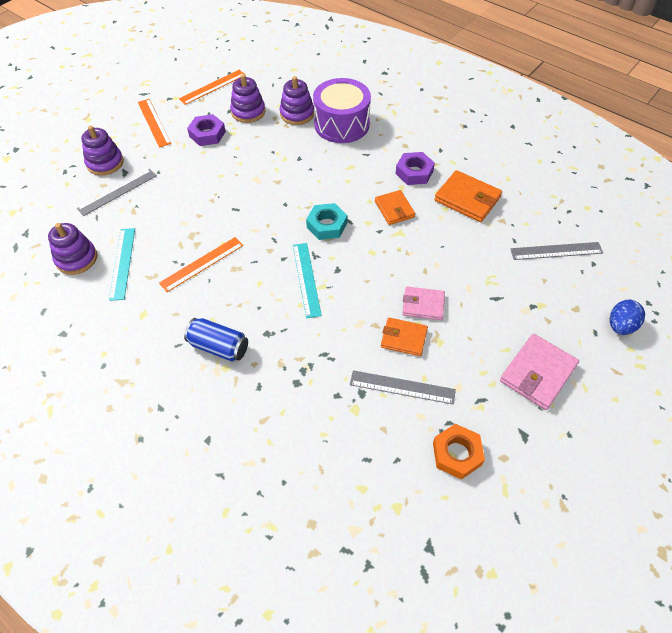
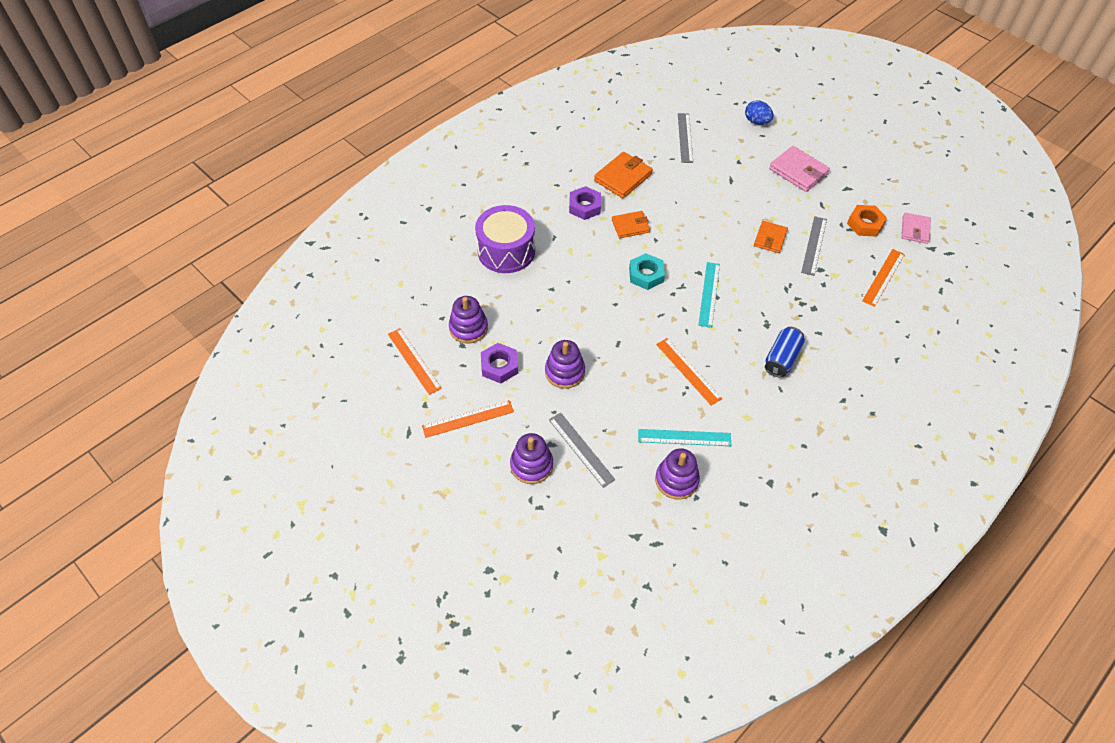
camera: 85 degrees left, 0 degrees up
purple stacking toy [280,76,314,125] -> purple stacking toy moved to [545,340,585,389]
turquoise ruler [293,243,322,318] -> turquoise ruler turned 75 degrees counterclockwise [698,262,720,328]
pink wallet [402,287,445,320] -> pink wallet moved to [901,213,931,244]
none -> orange ruler [862,249,905,307]

